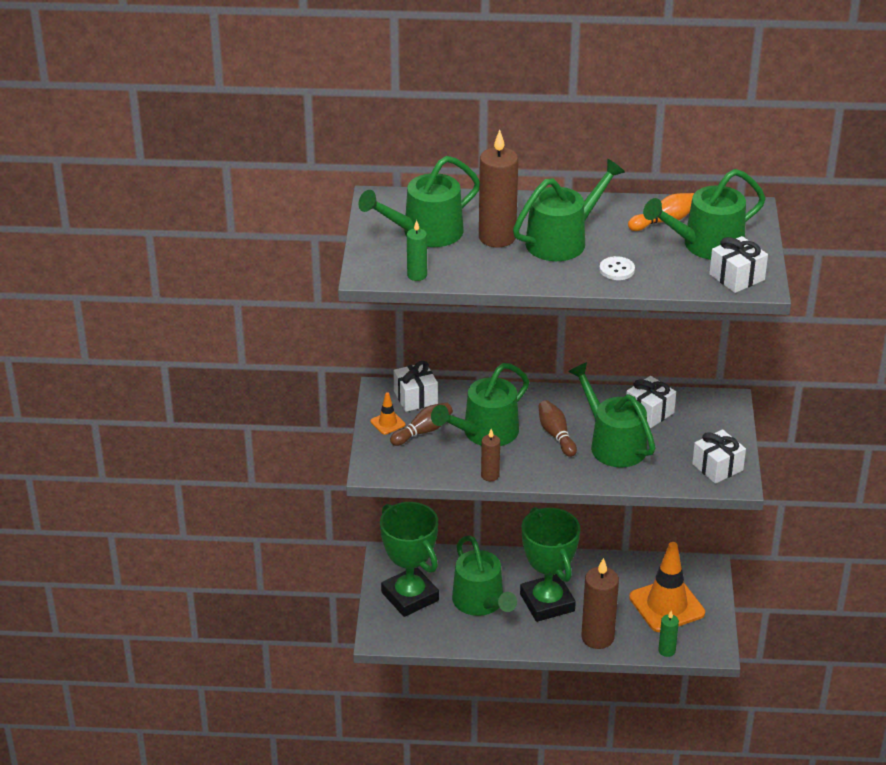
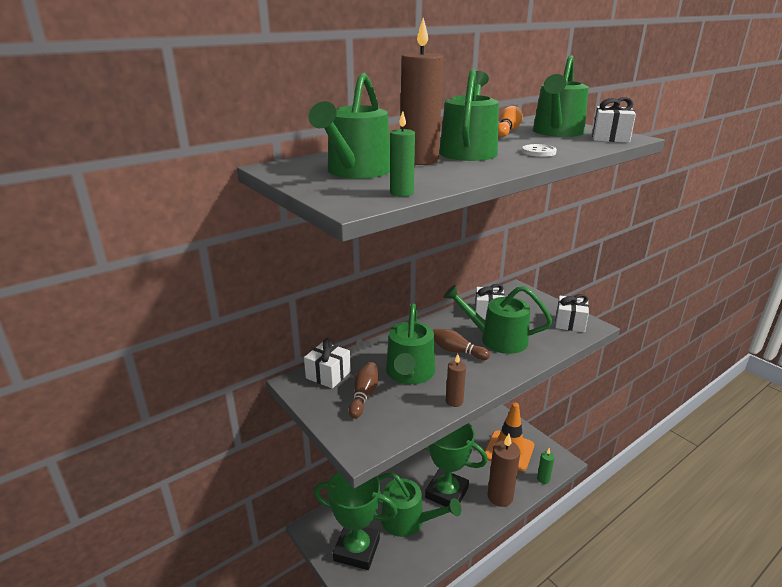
camera: 40 degrees left, 10 degrees down
orange traffic cone [370,392,405,435] -> none

